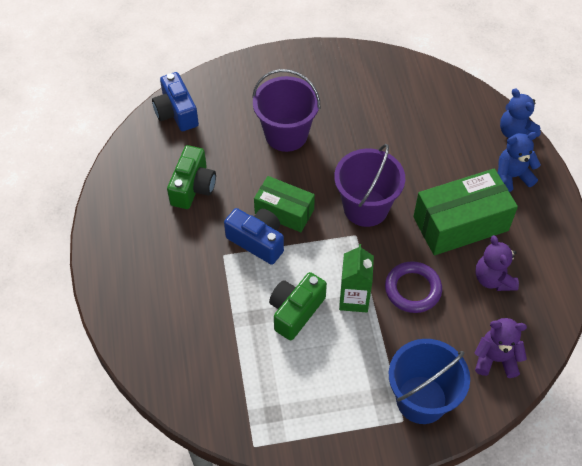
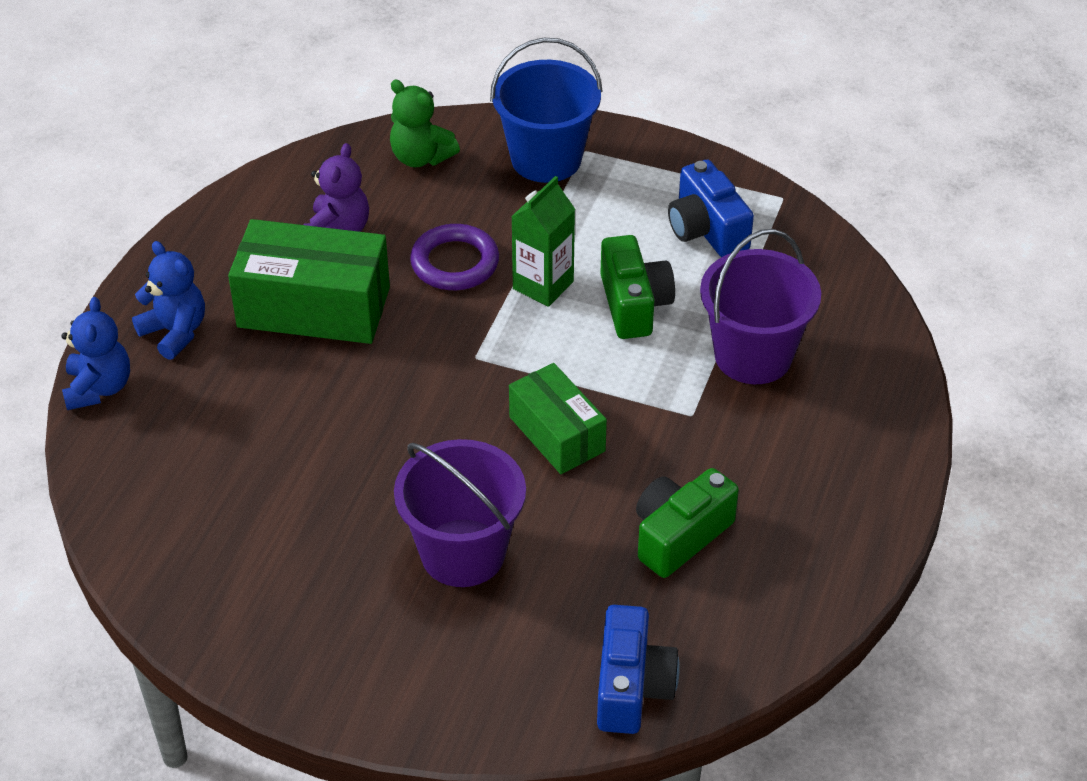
camera: 150 degrees left, 10 degrees down
blue camera [224,208,284,265] -> blue camera moved to [668,160,754,257]
green camera [269,272,327,341] -> green camera turned 75 degrees counterclockwise [600,235,675,339]
purple bucket [334,144,405,227] -> purple bucket moved to [700,229,821,384]
purple teddy bear [475,318,527,378] -> green teddy bear [390,80,460,167]
blue teddy bear [498,132,541,192] -> blue teddy bear turned 150 degrees counterclockwise [132,241,205,360]

